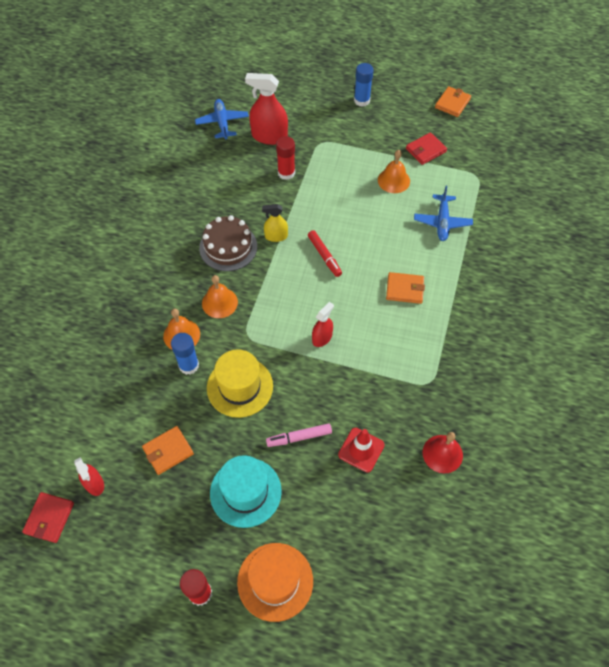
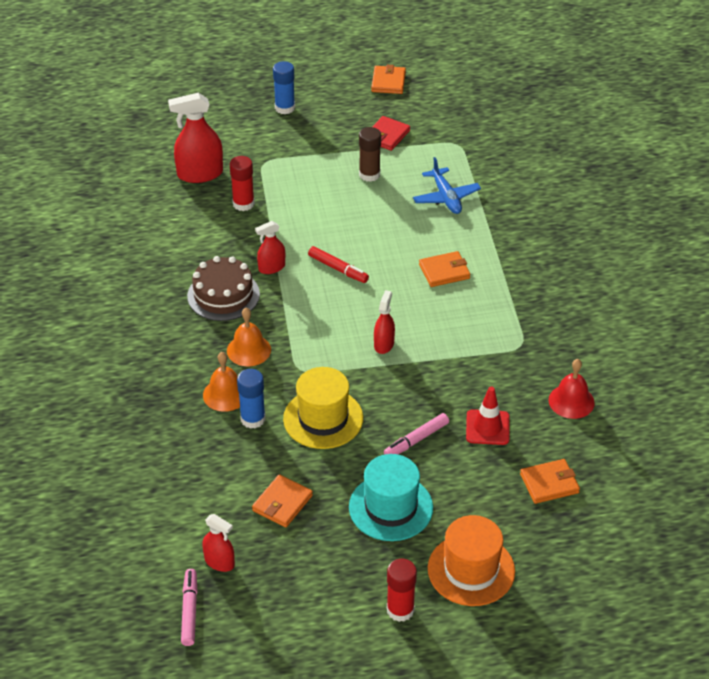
camera: 25 degrees left, 15 degrees down
red wallet [22,492,74,543] -> pink marker [181,569,198,646]
blue plane [195,99,249,139] -> none
yellow spray bottle [262,204,288,242] -> red spray bottle [255,221,285,274]
orange bell [378,150,410,193] -> brown glue stick [359,127,381,182]
none -> orange wallet [520,459,580,504]

